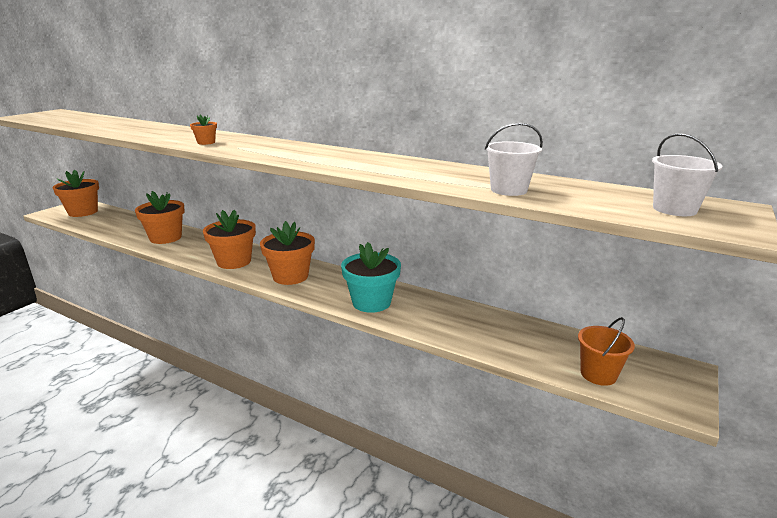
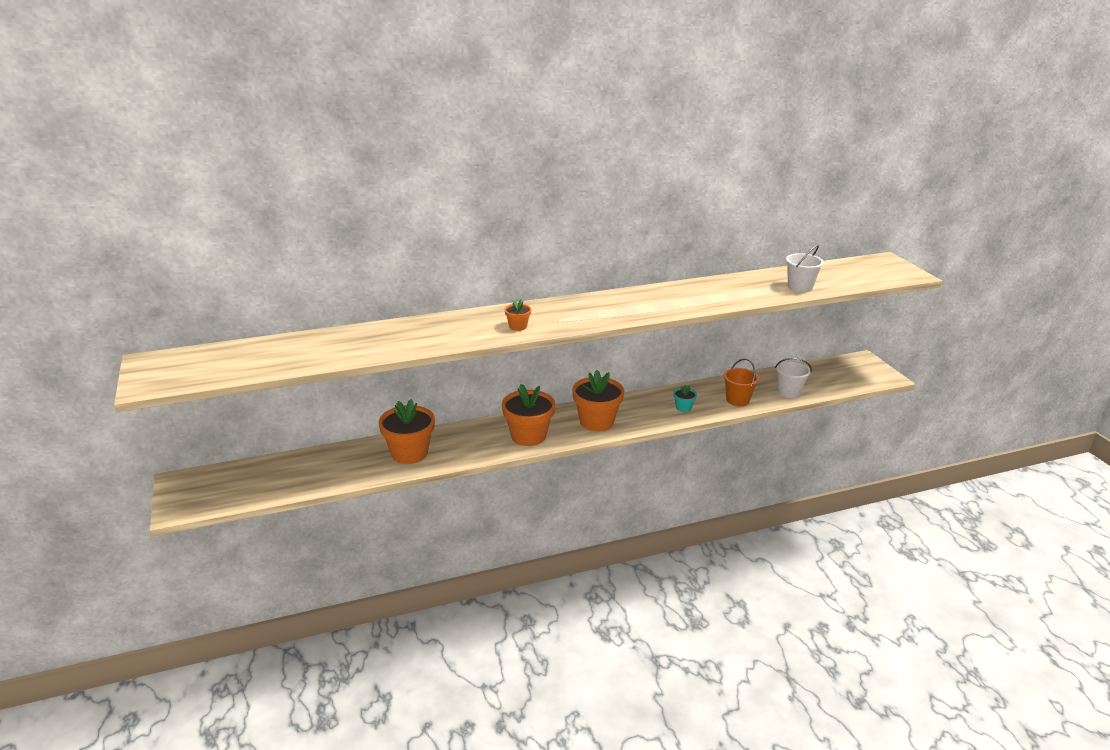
camera: 50 degrees left, 5 degrees up
orange flower pot [52,170,99,217] -> none
turquoise flower pot [341,242,401,313] -> turquoise flower pot [673,385,697,412], size x0.47
orange bucket [578,317,635,386] -> orange bucket moved to [724,359,759,406]
white bucket [652,133,723,216] -> white bucket moved to [775,358,812,398]

